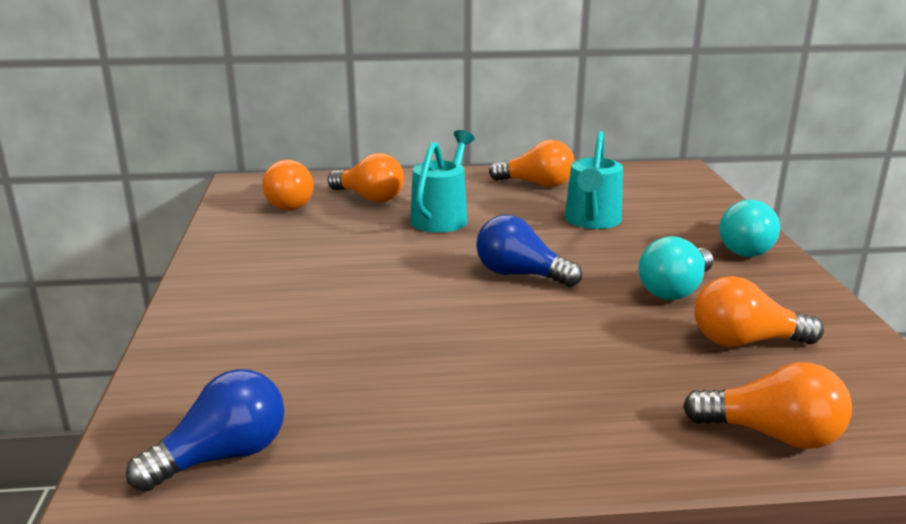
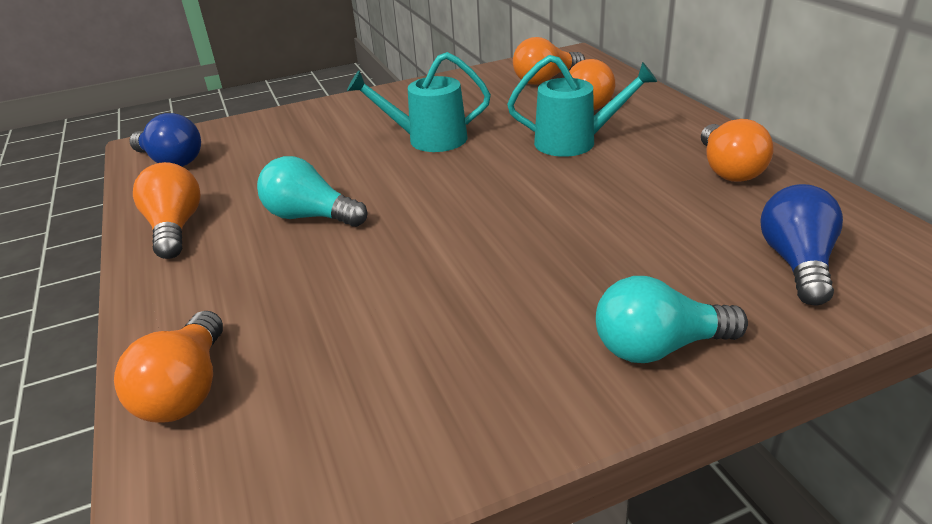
camera: 75 degrees right, 10 degrees up
blue light bulb [476,215,582,287] -> blue light bulb moved to [760,184,843,306]
turquoise watering can [565,131,623,229] -> turquoise watering can moved to [347,52,491,152]
turquoise light bulb [638,236,713,300] -> turquoise light bulb moved to [257,156,367,227]
orange light bulb [695,276,824,346] -> orange light bulb moved to [133,162,201,259]

